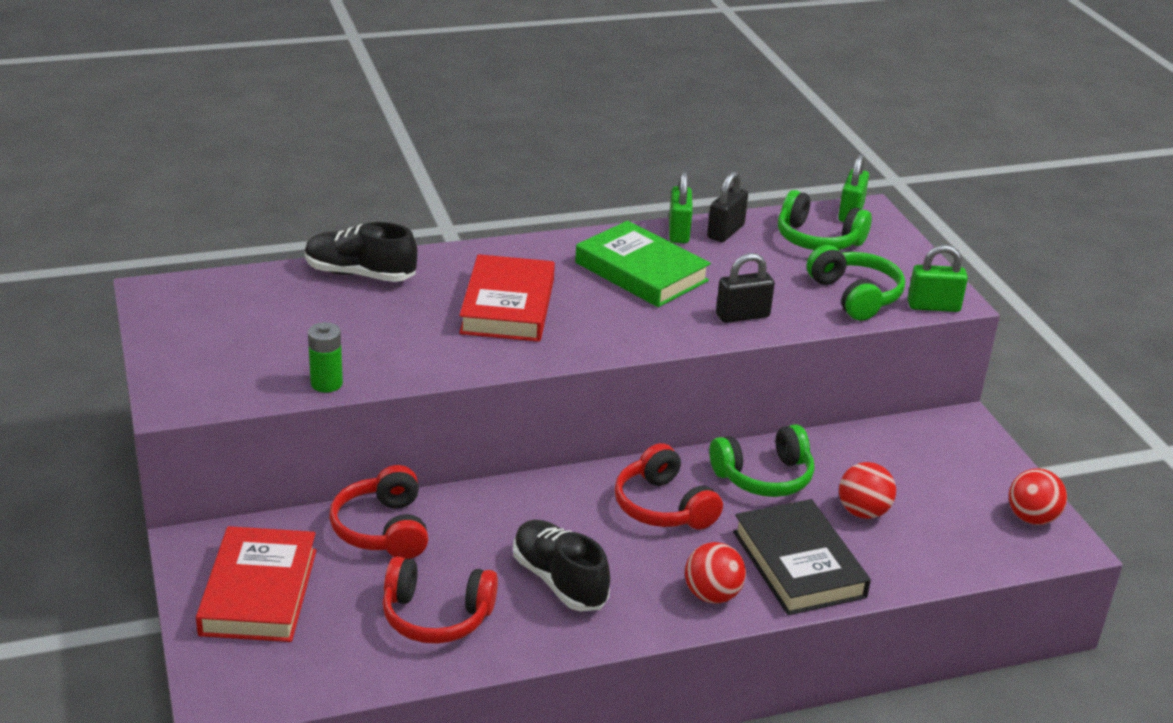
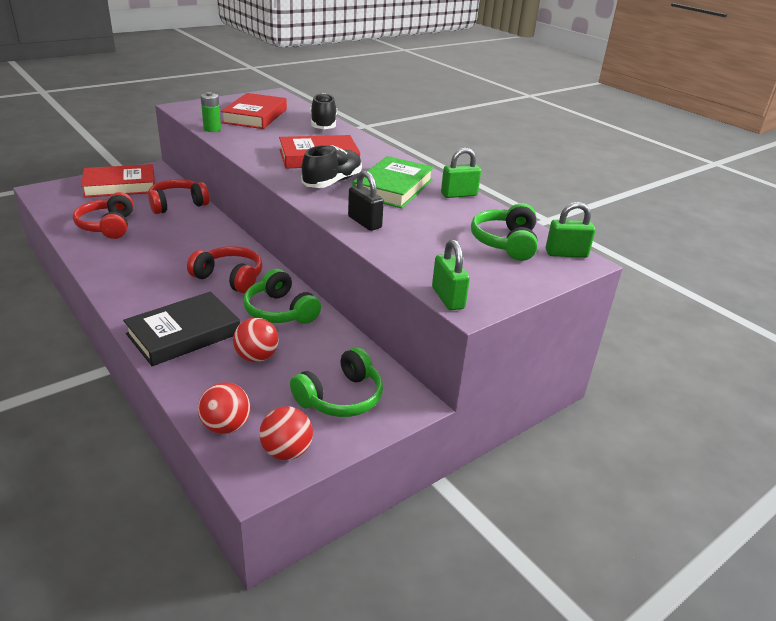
camera: 70 degrees right, 0 degrees up
black shoe [513,520,610,611] -> black shoe moved to [301,145,362,188]
red headphones [614,443,723,530] -> red headphones turned 75 degrees clockwise [187,246,262,293]
red ball [685,542,746,604] -> red ball moved to [198,382,251,434]
black padlock [707,171,748,242] -> none
green headphones [806,245,905,321] -> green headphones moved to [290,347,383,417]
none -> red book [221,93,287,129]

